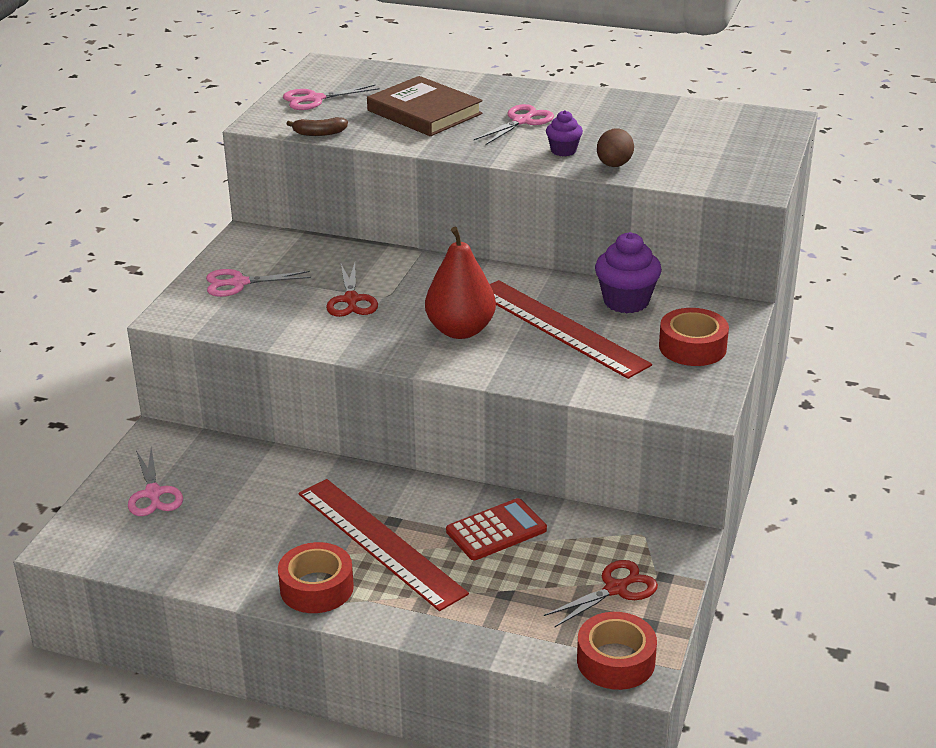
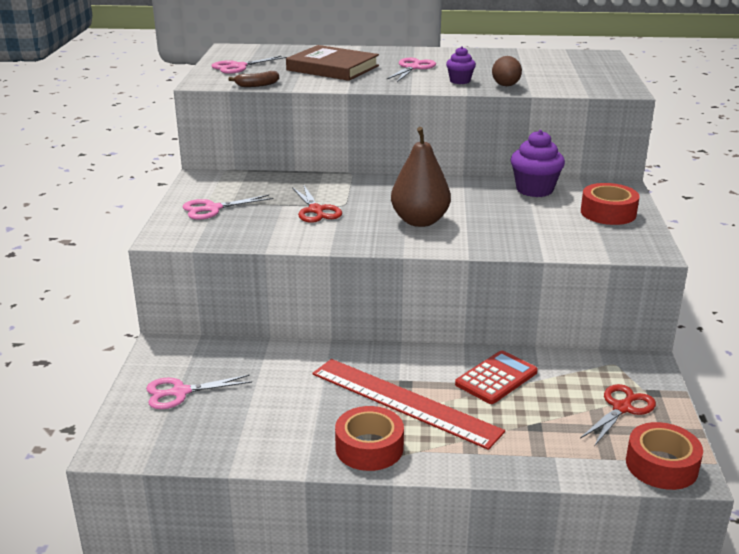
camera: 15 degrees left, 5 degrees down
pink scissors [128,447,183,516] -> pink scissors turned 105 degrees clockwise [146,375,252,409]
red pear [425,227,496,339] -> brown pear [391,127,451,227]
red ruler [490,280,652,379] -> none

